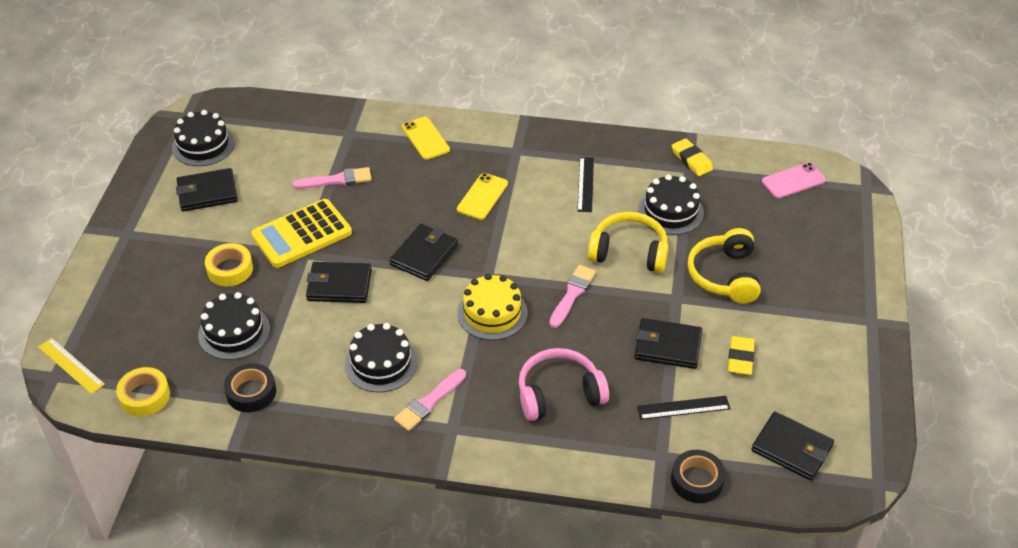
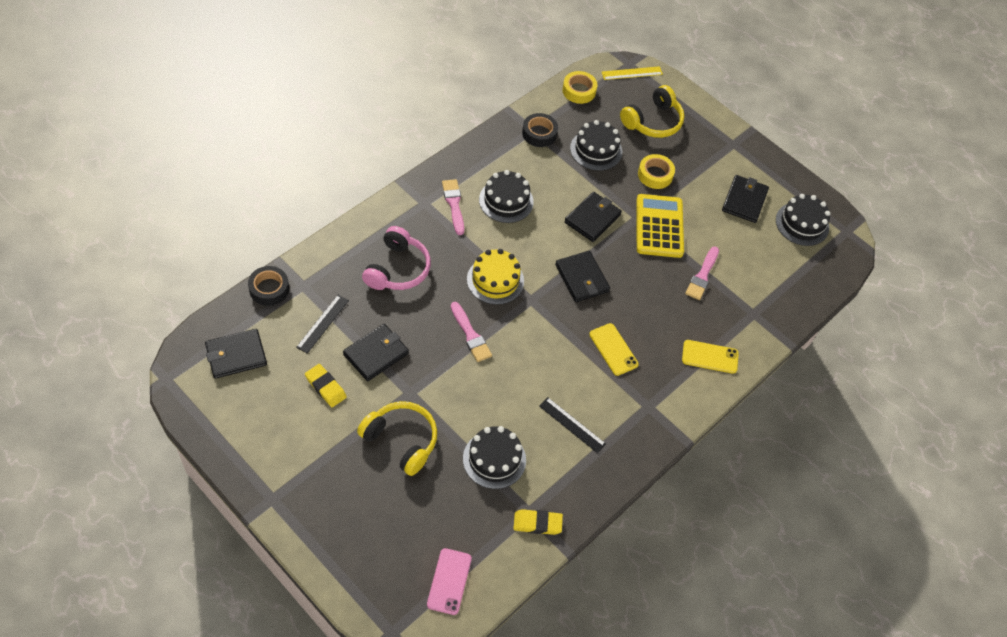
camera: 120 degrees right, 10 degrees up
yellow headphones [588,212,668,273] -> yellow headphones moved to [620,85,684,138]

